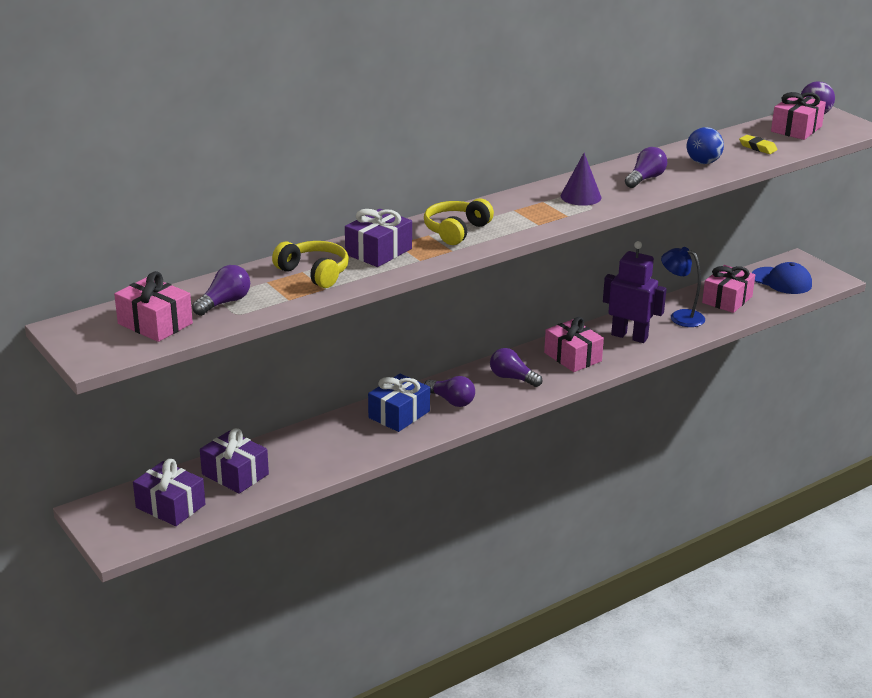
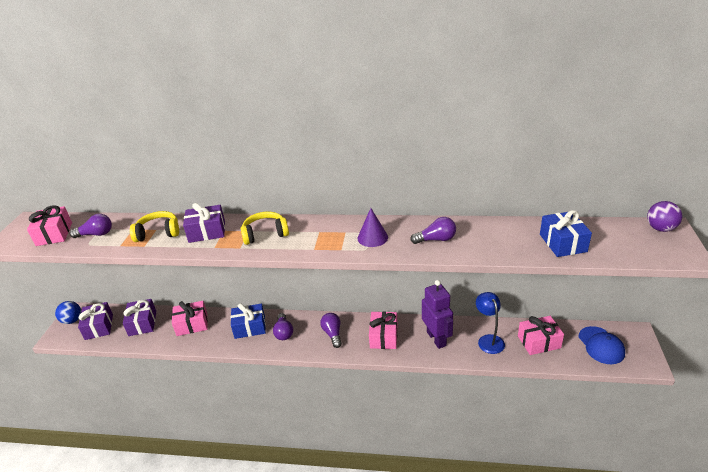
camera: 45 degrees right, 5 degrees up
yellow headphones [272,241,349,288] -> yellow headphones turned 90 degrees counterclockwise [130,211,179,242]
blue ball [687,127,724,164] -> blue ball moved to [55,301,81,324]
yellow eraser [739,135,777,154] -> blue gift [540,210,592,257]
pink gift [771,92,826,140] -> pink gift moved to [172,301,208,336]

